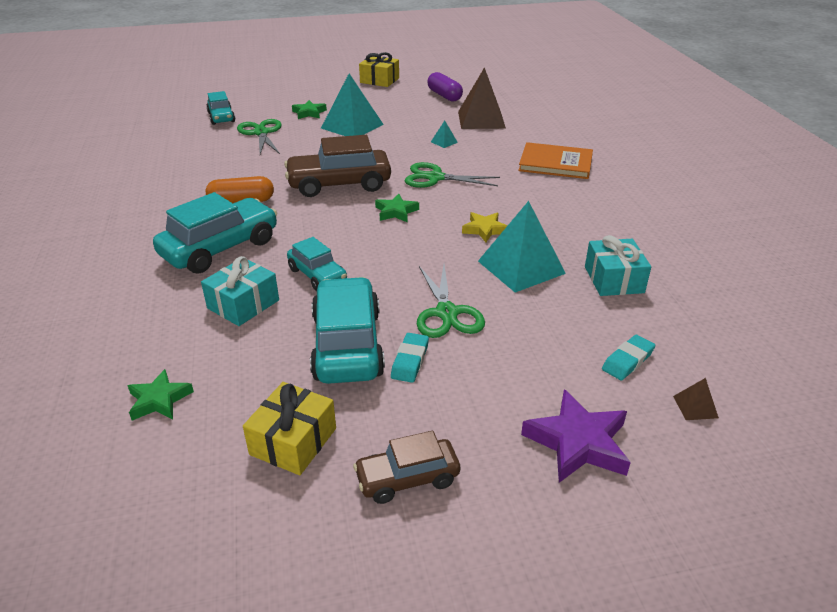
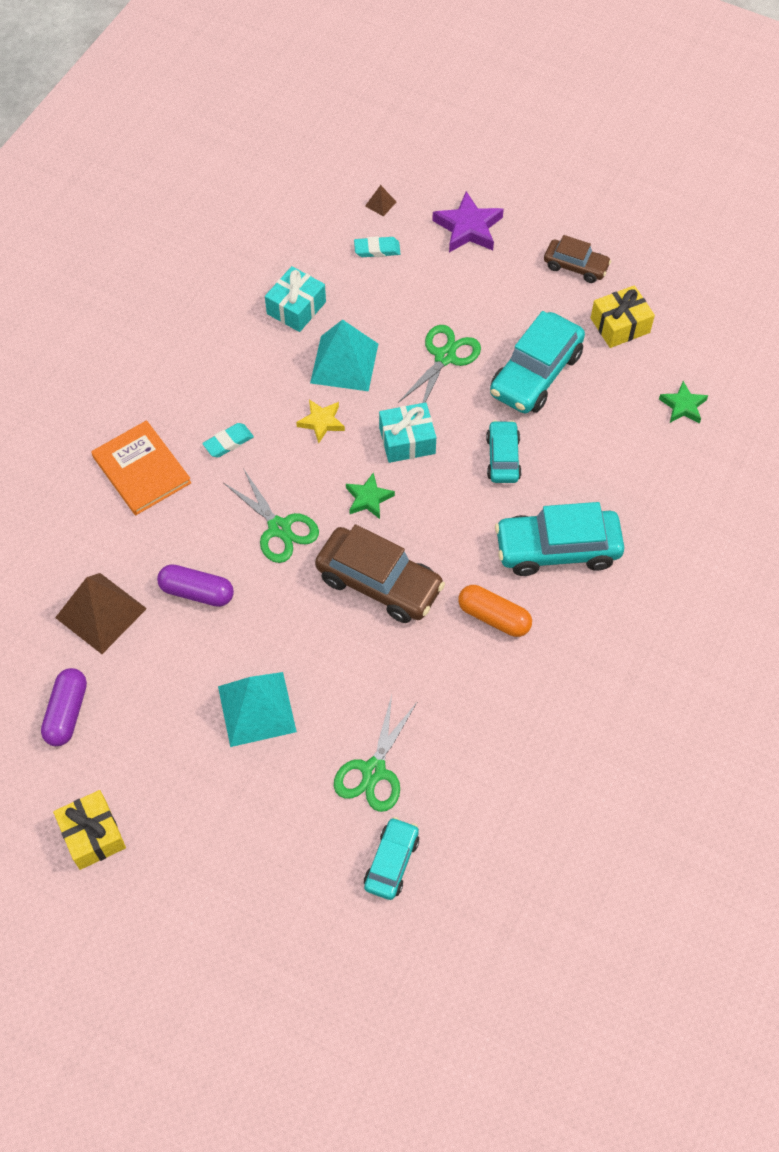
camera: 140 degrees left, 25 degrees up
turquoise gift [201,256,279,326] -> turquoise gift moved to [379,402,436,463]
green star [292,100,327,119] -> none
turquoise eraser [391,333,429,383] -> turquoise eraser moved to [202,423,254,458]
turquoise pyramid [431,120,458,148] -> purple capsule [157,564,234,607]

